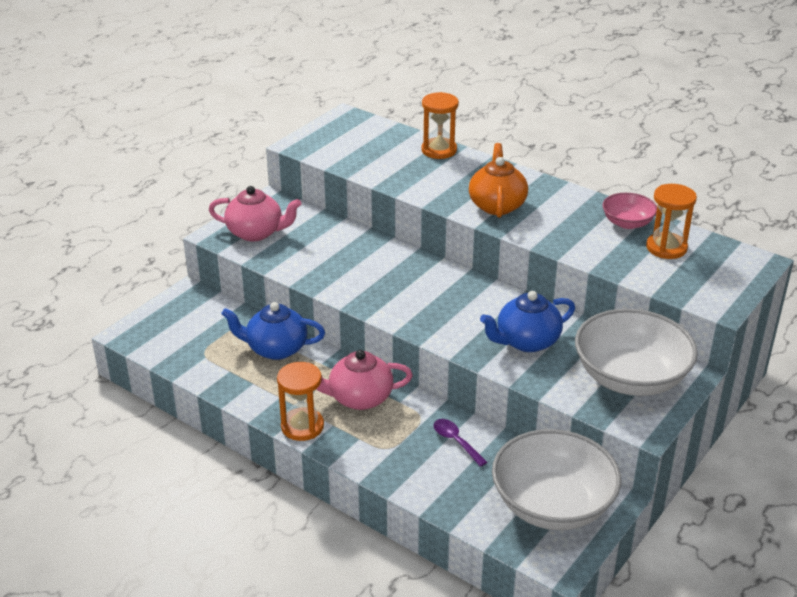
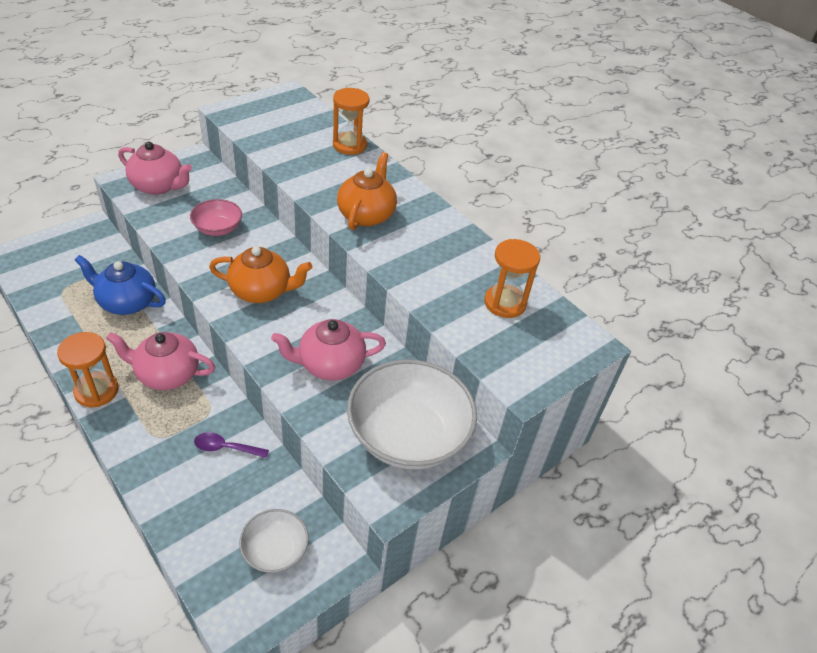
camera: 10 degrees right, 10 degrees up
purple spoon [434,419,487,467] -> purple spoon turned 60 degrees counterclockwise [194,432,269,458]
blue teapot [480,291,575,352] -> pink teapot [271,319,386,380]
white bowl [492,429,621,530] -> white bowl [239,509,309,573], size x0.51
pink bowl [602,193,657,229] -> pink bowl moved to [190,199,242,236]
none -> orange teapot [209,246,312,303]

